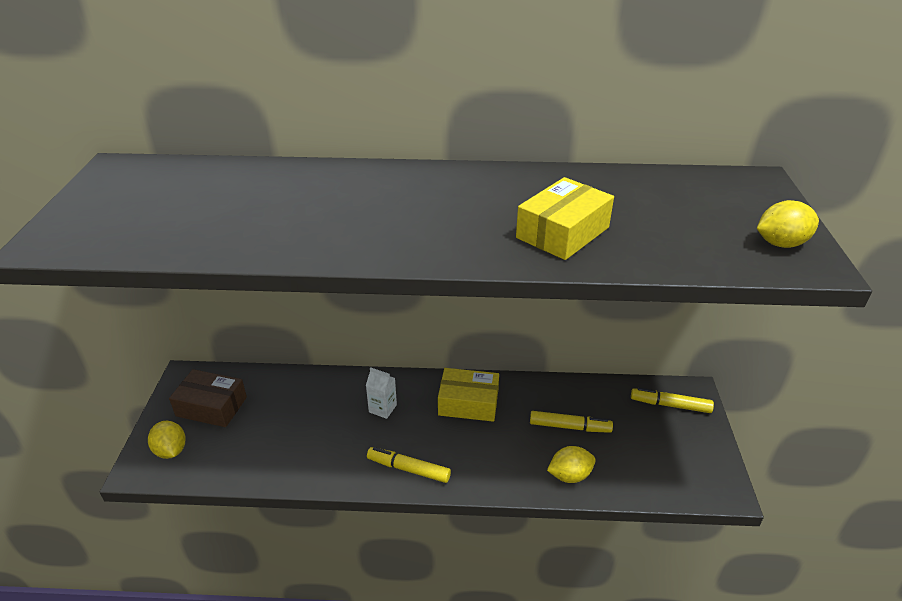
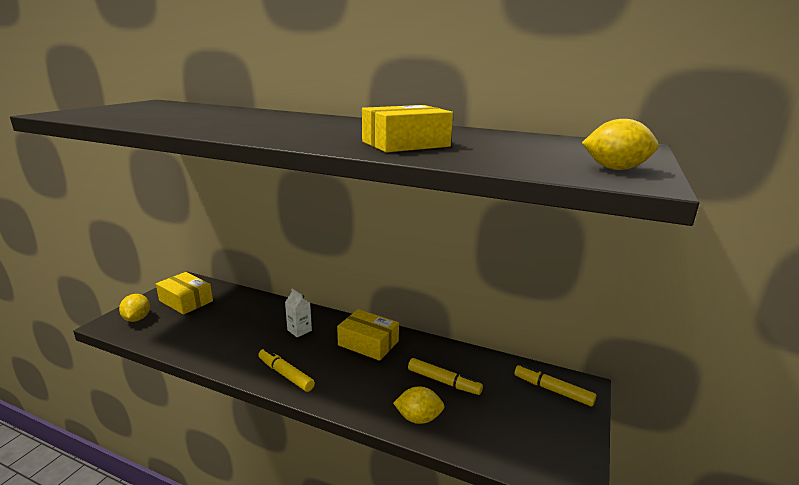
camera: 20 degrees right, 15 degrees down
brown box [169,369,247,427] -> yellow box [156,272,213,315]

